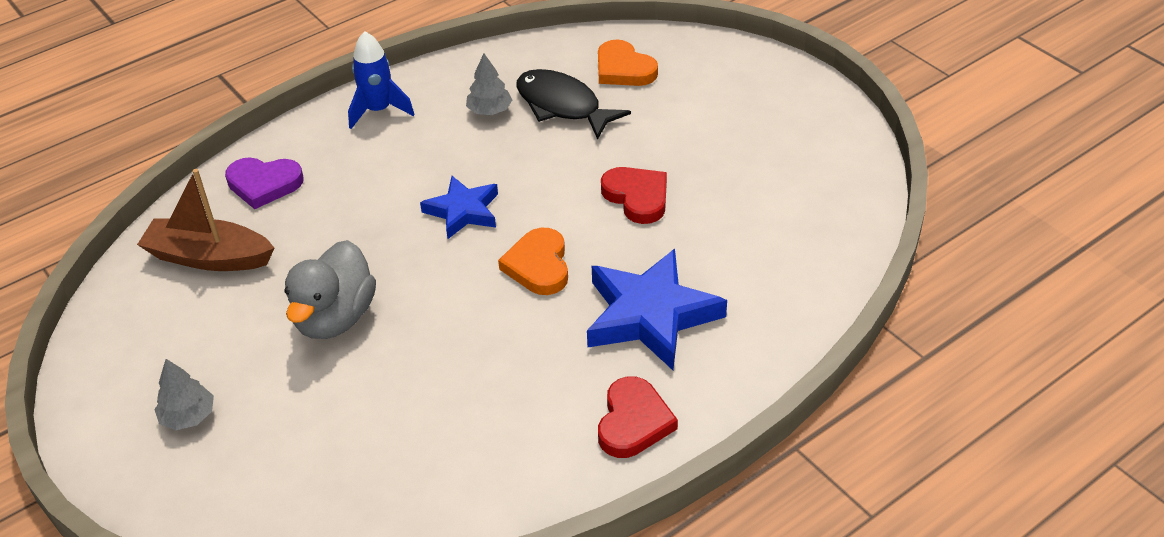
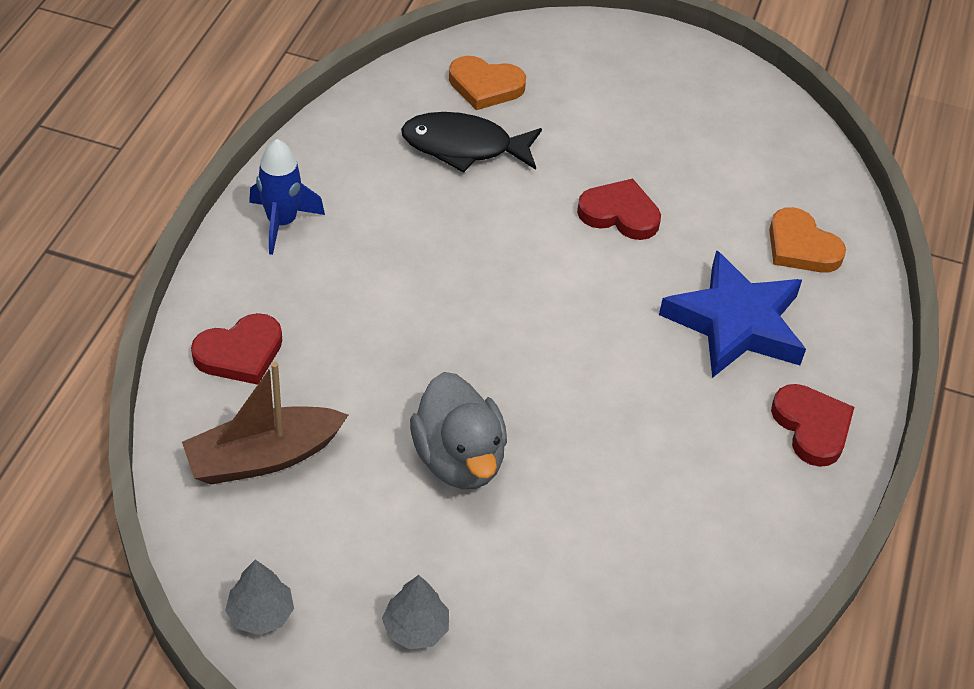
camera: 40 degrees left, 5 degrees up
purple heart [225,157,304,209] -> red heart [191,313,282,385]
blue star [420,176,498,239] -> none
grey tree [466,54,512,115] -> grey tree moved to [225,560,294,635]
orange heart [498,228,568,295] -> orange heart moved to [769,207,846,273]

